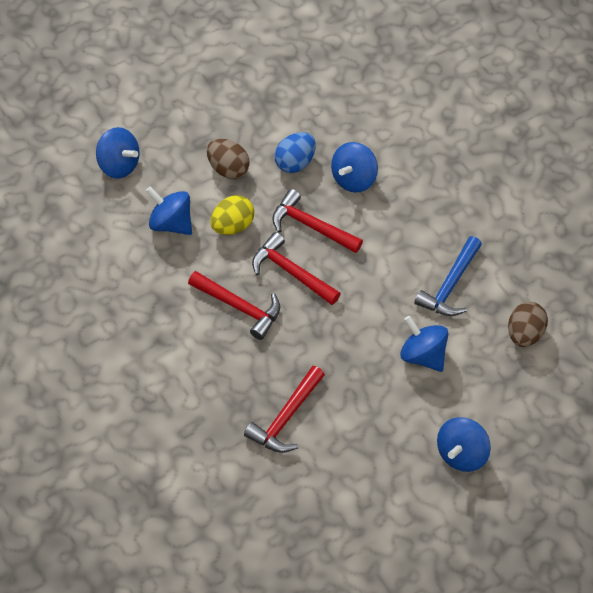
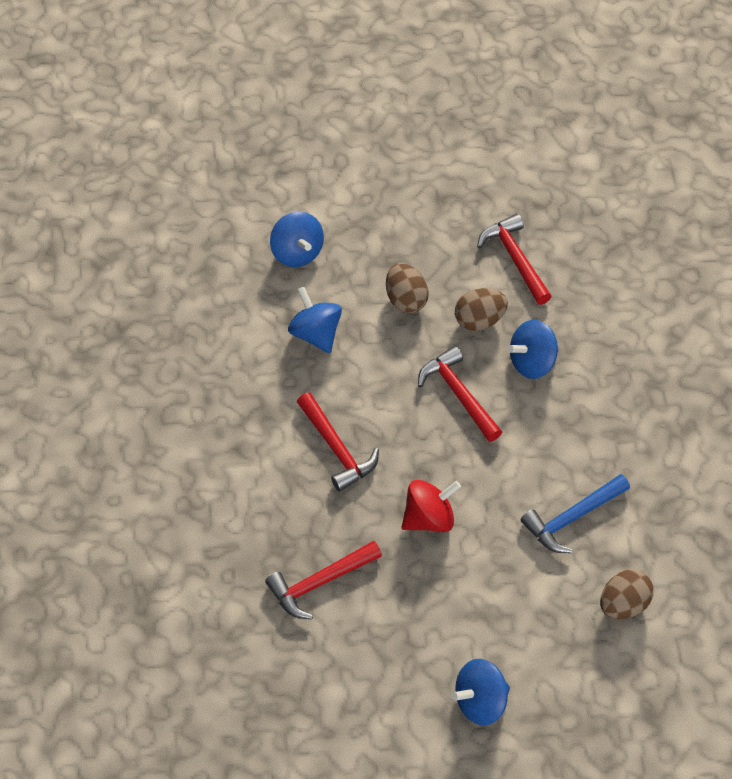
camera: 30 degrees right, 0 degrees up
yellow egg [210,195,254,235] -> none
red hammer [252,232,341,305] -> red hammer moved to [477,214,552,305]
blue egg [275,132,316,173] -> brown egg [455,288,508,331]
blue spinning top [400,316,449,372] -> none
none -> red spinning top [402,480,461,532]

